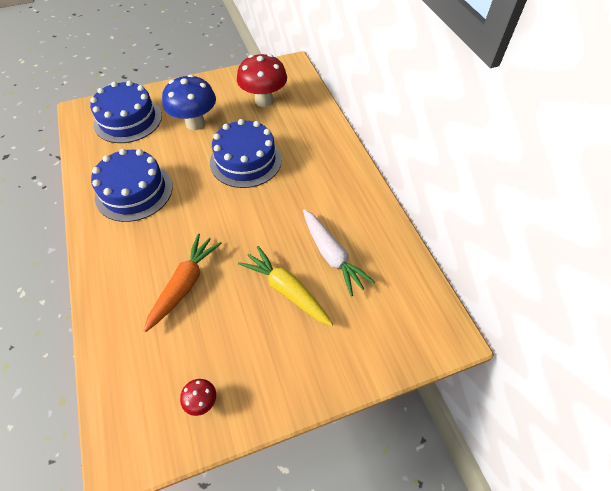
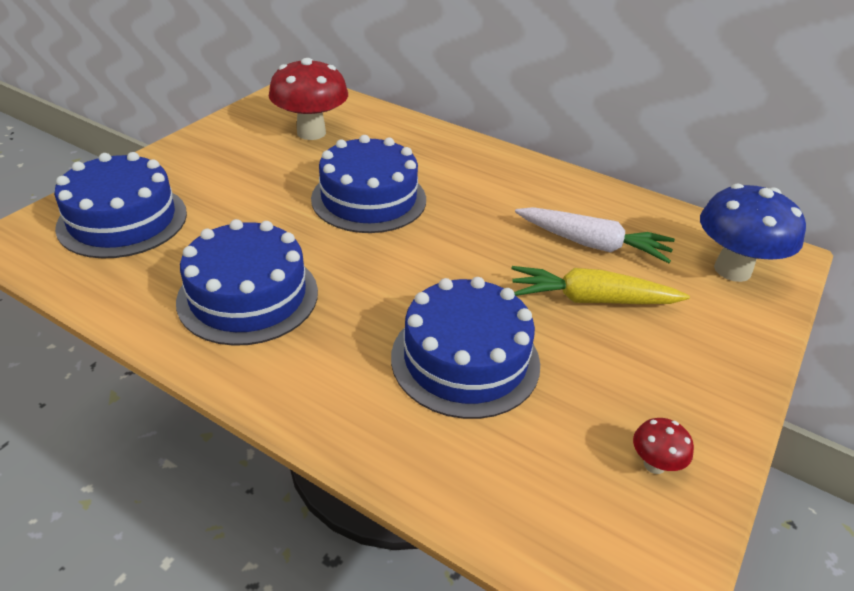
camera: 40 degrees left, 15 degrees down
orange carrot [144,234,222,332] -> blue cake [391,277,540,419]
blue mushroom [162,74,216,130] -> blue mushroom moved to [700,184,806,282]

